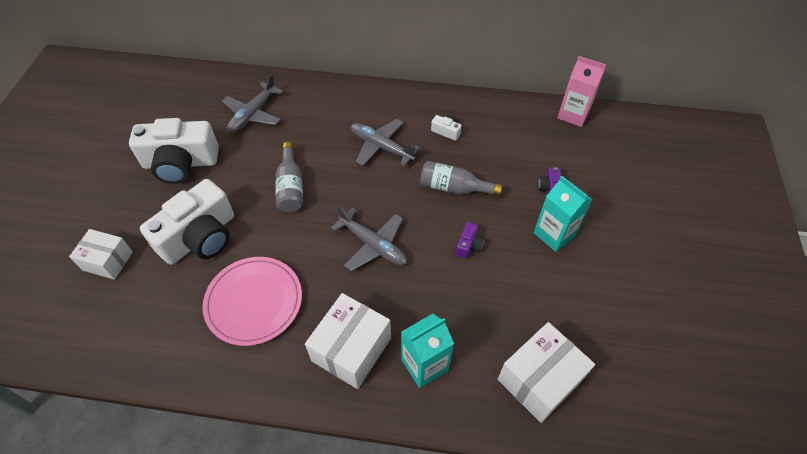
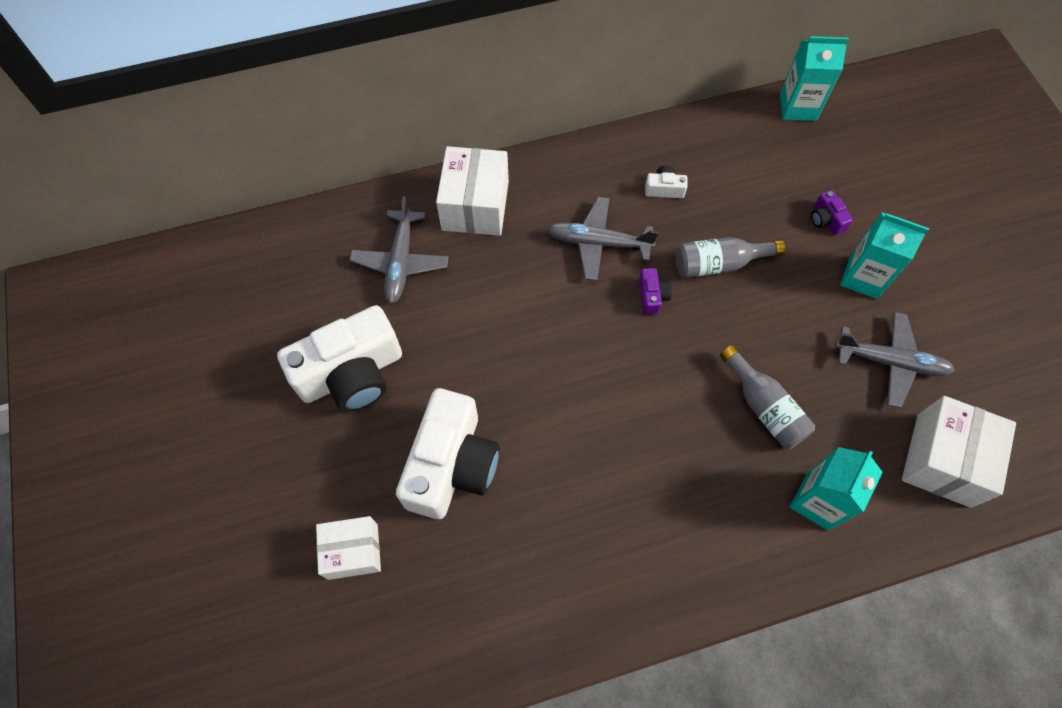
camera: 25 degrees left, 10 degrees up
pink plate [203,257,302,346] -> none
grey bottle [275,142,303,213] -> grey bottle moved to [720,345,815,449]
white box [305,293,391,389] -> white box moved to [436,146,509,236]
grey plane [331,206,407,271] -> grey plane moved to [835,312,955,408]
purple camera [456,222,484,259] -> purple camera moved to [639,268,672,315]
pink carton [557,56,606,127] -> turquoise carton [780,36,849,121]

